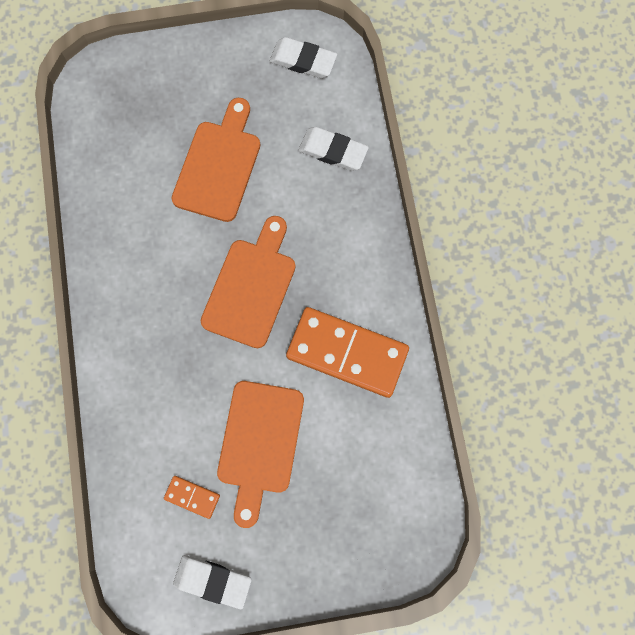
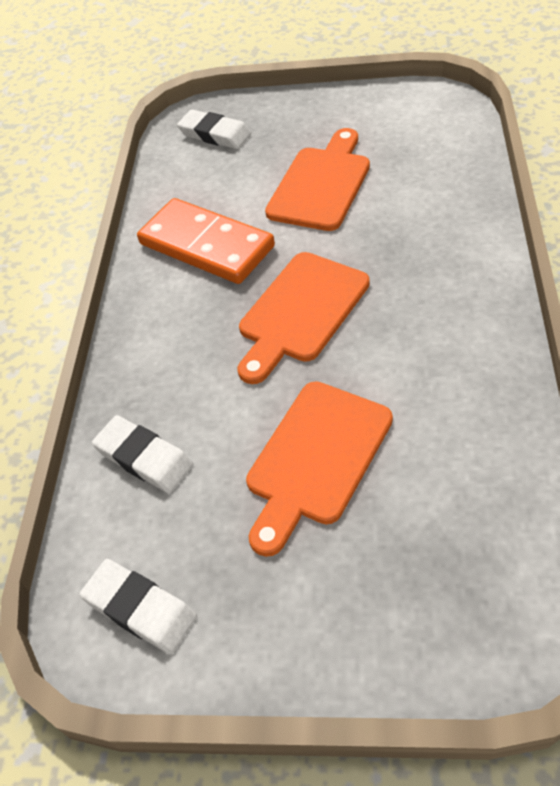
camera: 160 degrees left, 25 degrees down
orange domino [164,476,220,519] -> none
white eraser [173,555,252,609] -> white eraser moved to [177,110,251,149]

